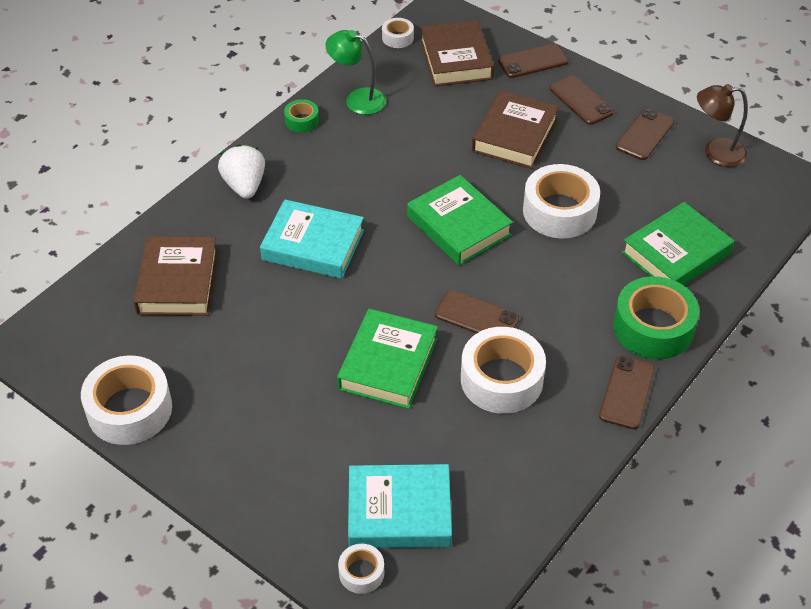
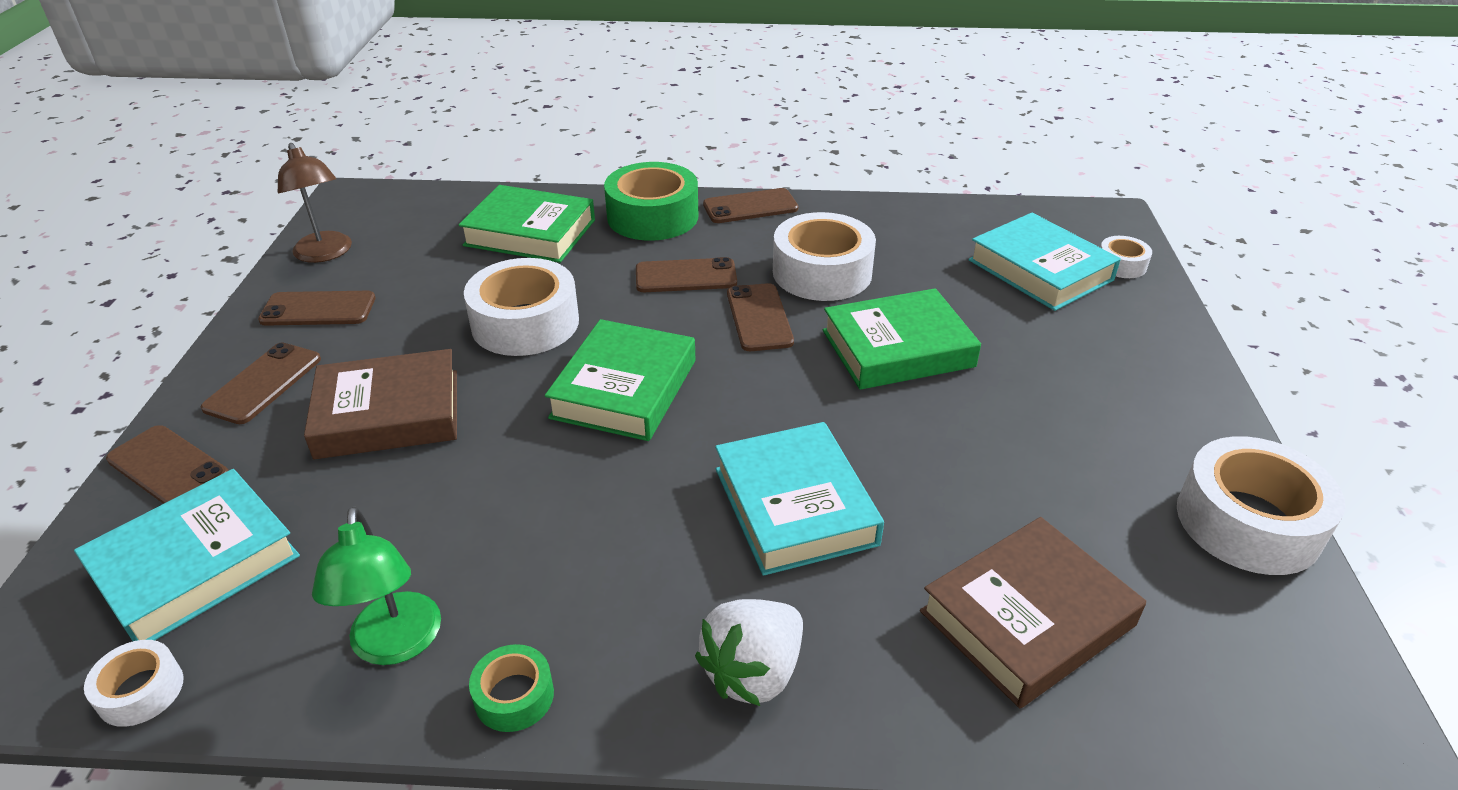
camera: 125 degrees left, 10 degrees down
brown book [420,20,494,86] -> turquoise book [74,469,300,641]
none -> brown phone [636,257,737,292]

